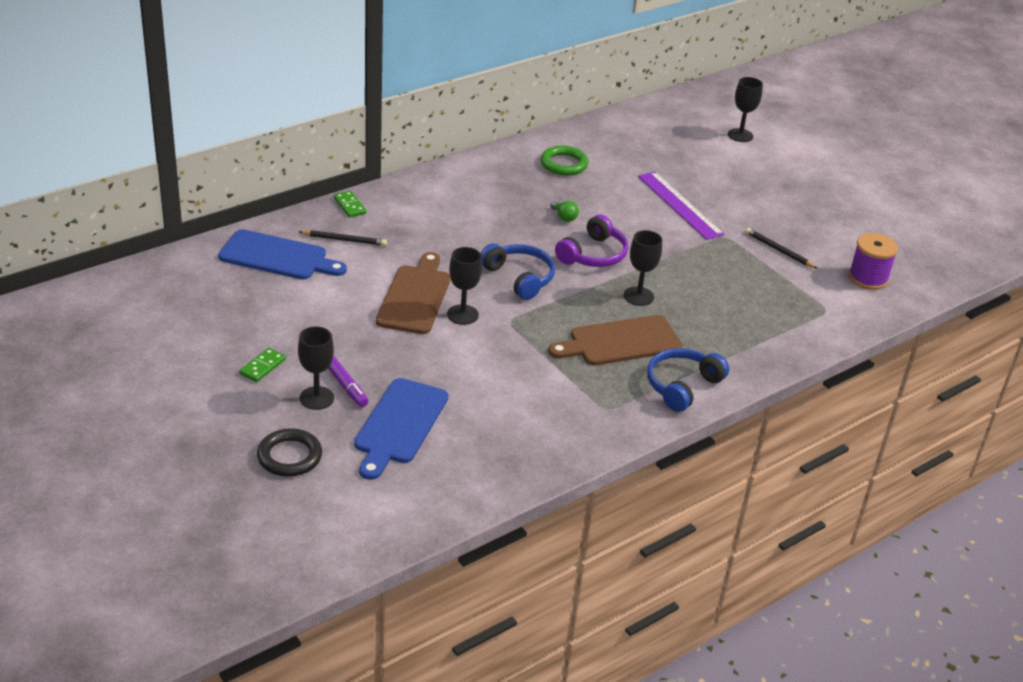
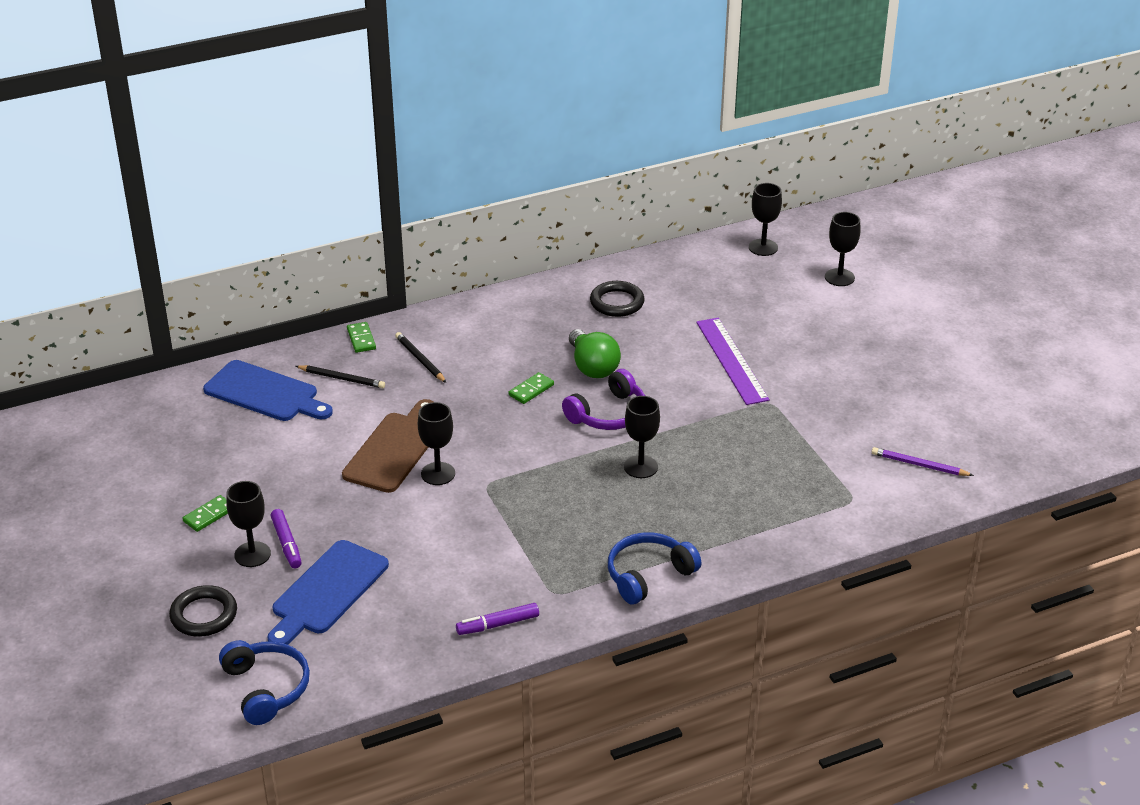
camera: 15 degrees right, 0 degrees up
blue headphones [480,243,555,300] -> blue headphones moved to [219,640,310,725]
green ring [541,146,589,175] -> black ring [590,281,645,317]
brown cutting board [548,315,682,365] -> none
green light bulb [550,201,579,222] -> green light bulb [569,329,621,378], size x1.97
black pencil [745,228,818,269] -> black pencil moved to [395,332,446,383]
purple spool [848,233,898,290] -> purple pencil [872,447,974,476]
none -> purple marker [456,603,539,635]
none -> green domino [509,372,554,404]
none -> black goblet [749,183,782,256]

